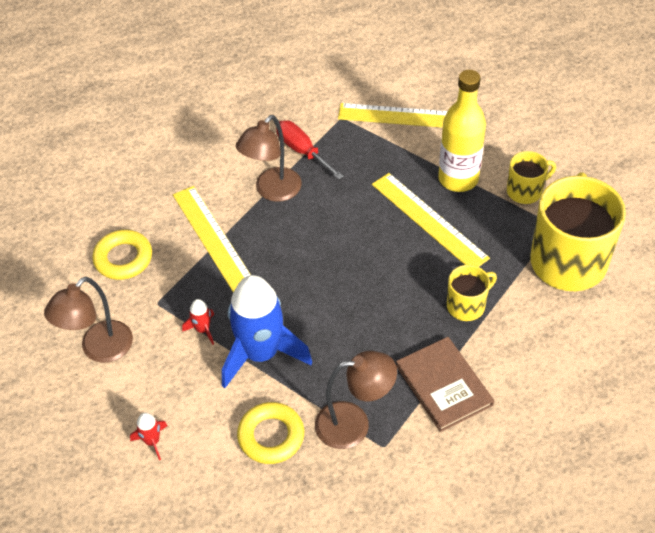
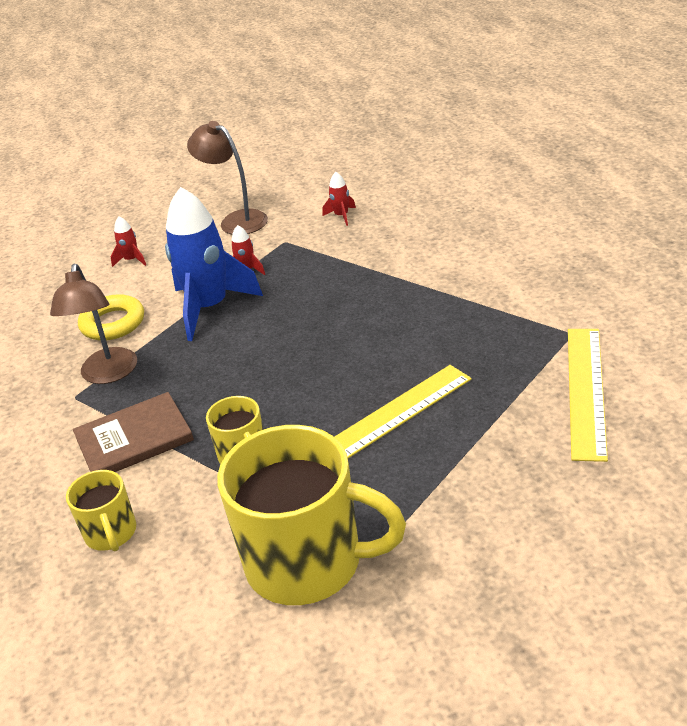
camera: 95 degrees right, 15 degrees down
yellow ring [92,230,152,280] -> red rocket [322,172,356,226]
yellow ruler [173,186,251,293] -> none
brown lamp [236,115,302,202] -> none
red screwdriver [276,120,344,179] -> none
yellow bottle [438,70,486,192] -> none
yellow mug [507,151,556,204] -> yellow mug moved to [66,470,136,551]

